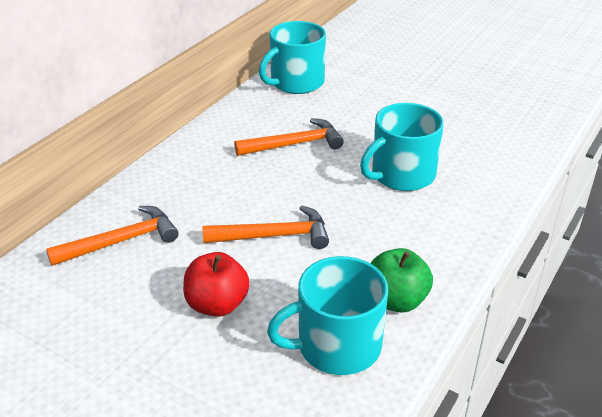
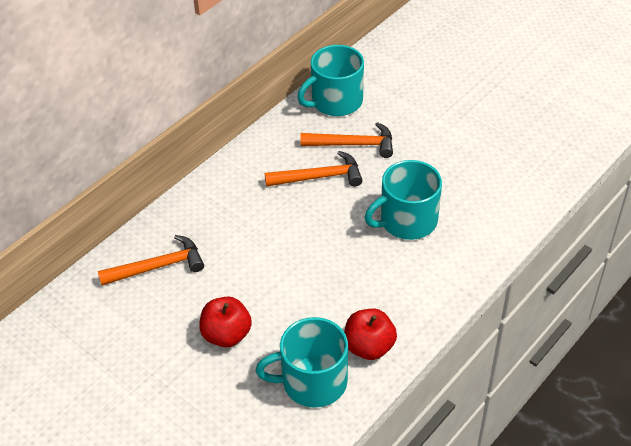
camera: 10 degrees right, 10 degrees up
orange hammer [203,205,329,249] -> orange hammer moved to [300,122,393,158]
green apple [370,248,433,313] -> red apple [344,309,397,360]

